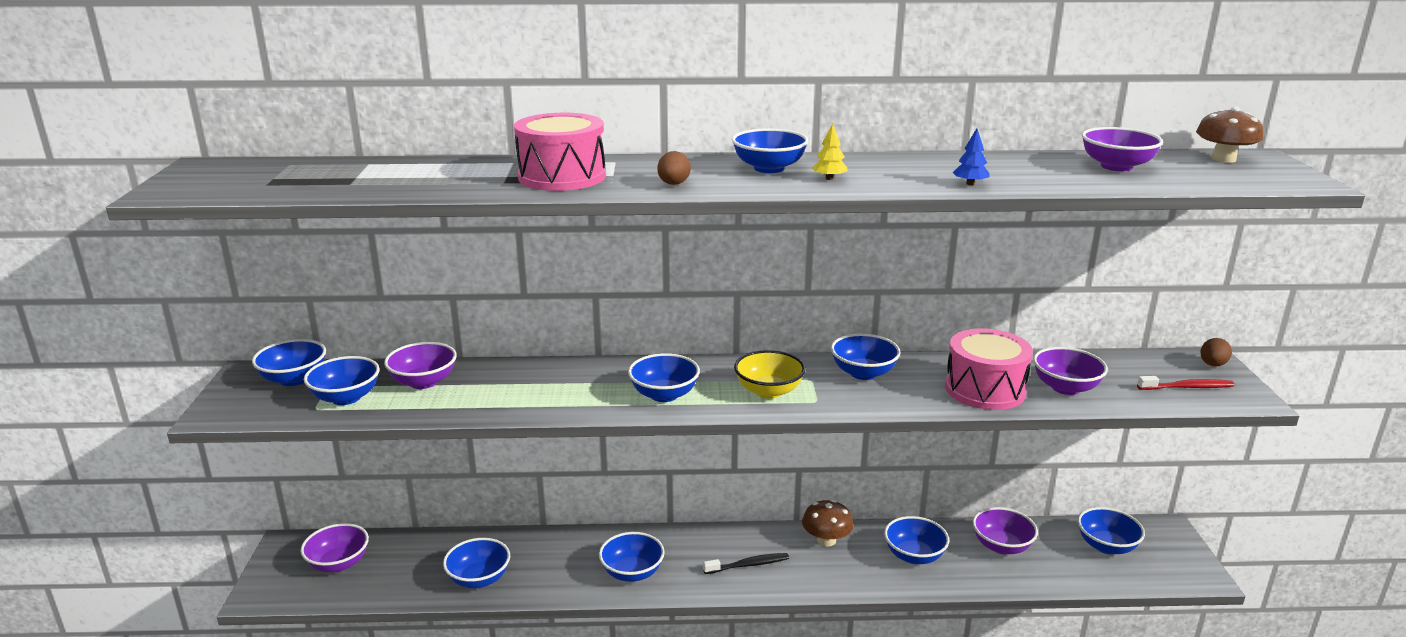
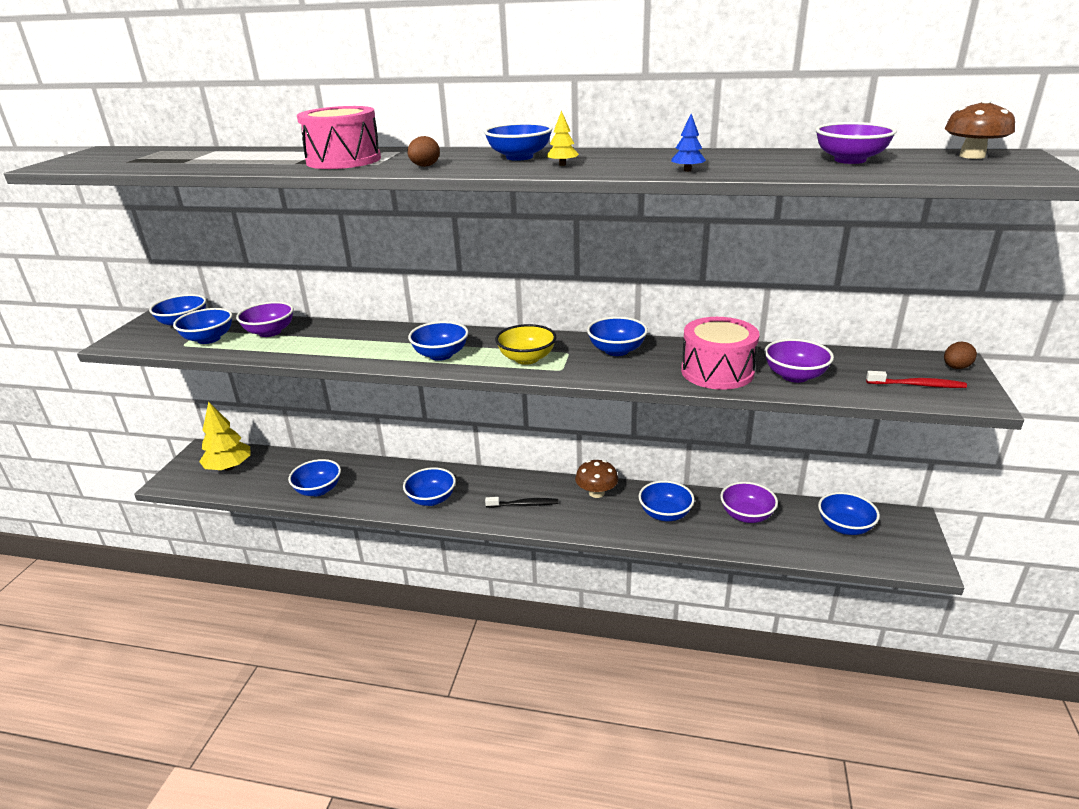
camera: 15 degrees right, 5 degrees up
purple bowl [300,523,369,572] -> yellow tree [199,401,251,471]

